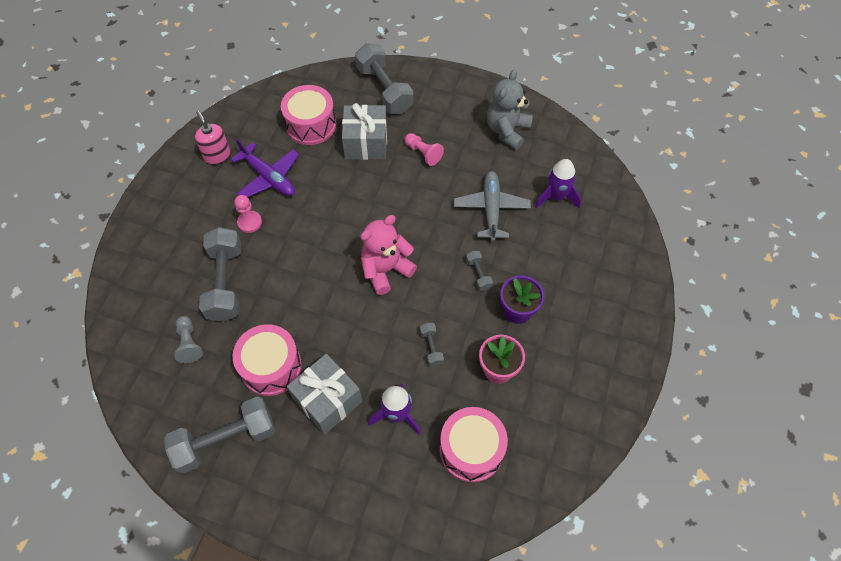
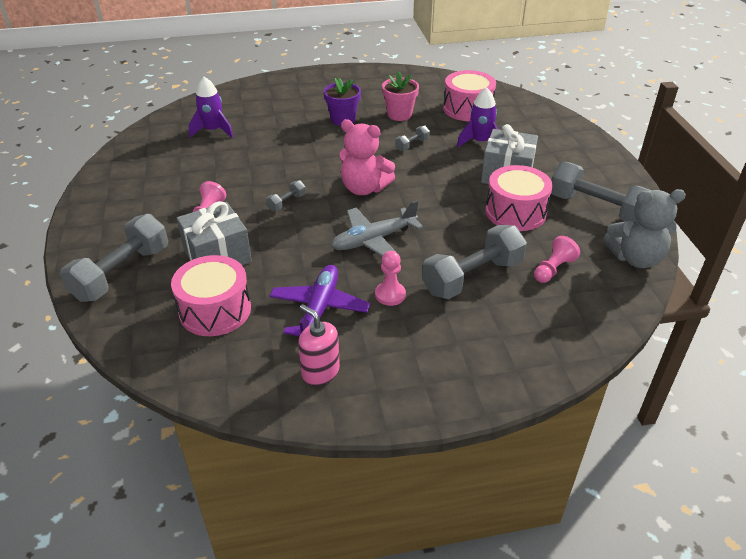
camera: 120 degrees left, 20 degrees down
grey pawn [174,316,203,363] -> pink pawn [534,236,580,283]
pink soap dispenser [195,111,231,165] -> pink soap dispenser turned 105 degrees clockwise [298,304,340,386]
grey plane [454,171,531,241] -> grey plane moved to [331,200,423,257]
grey dumbbell [466,251,493,291] -> grey dumbbell moved to [266,180,306,211]
grey teddy bear [487,70,533,150] -> grey teddy bear moved to [603,189,686,268]

